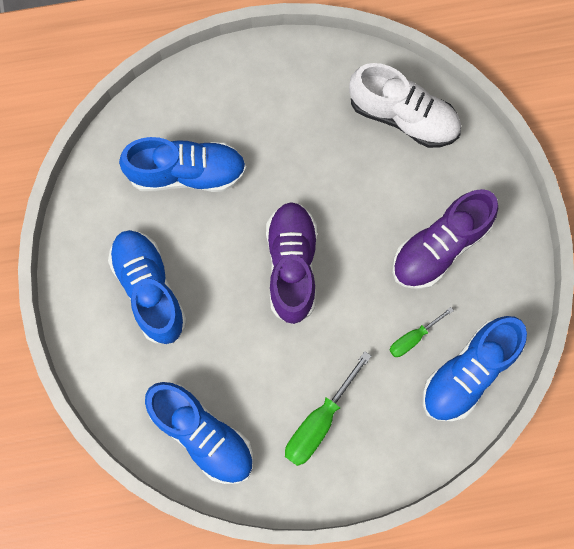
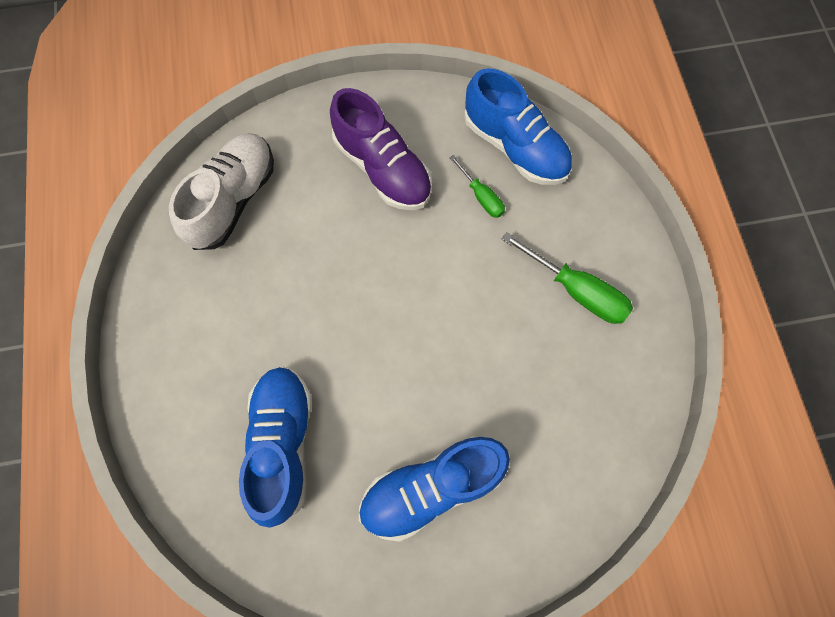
camera: 90 degrees left, 5 degrees down
blue shoe [145,382,253,484] -> none
purple shoe [266,202,317,325] -> none

